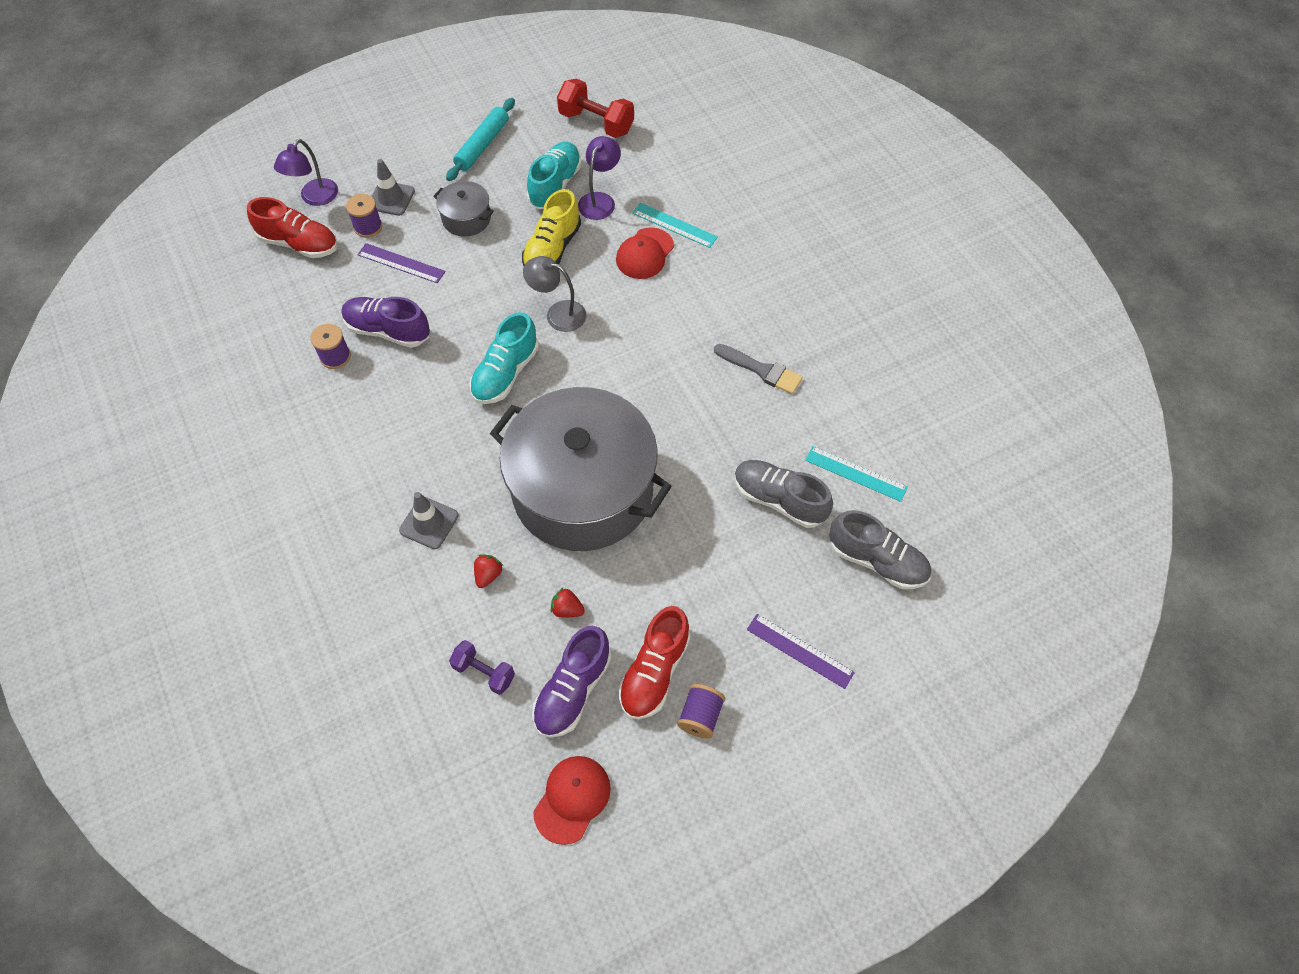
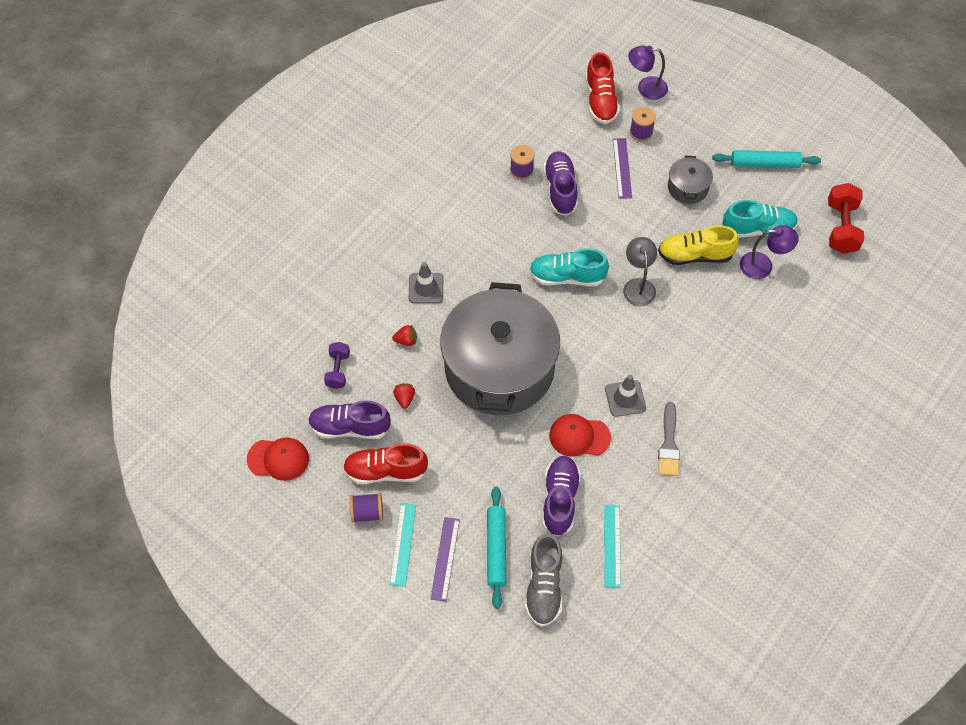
camera: 65 degrees right, 0 degrees up
grey traffic cone [371,159,415,216] -> grey traffic cone moved to [605,375,646,417]
red cap [616,227,674,279] -> red cap moved to [549,414,611,456]
turquoise ruler [632,203,718,248] -> turquoise ruler moved to [390,503,416,587]
grey shoe [734,460,833,528] -> purple shoe [542,456,581,536]
none -> turquoise rolling pin [487,487,506,609]

